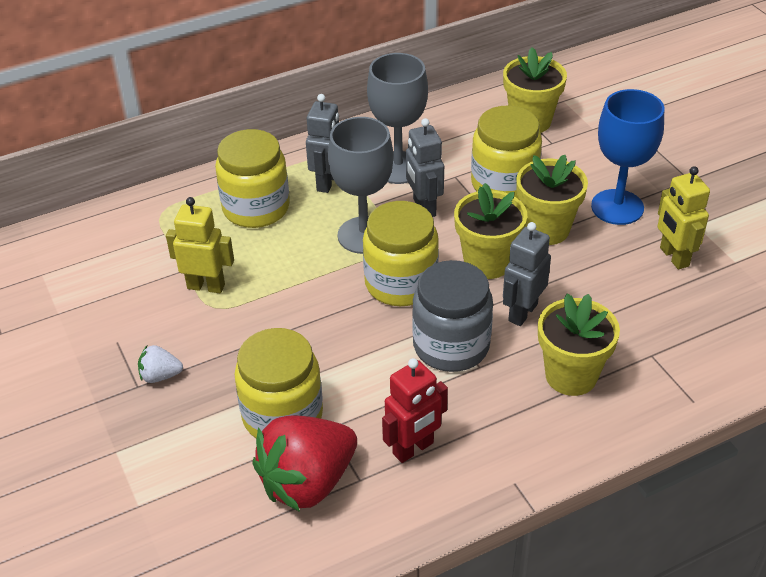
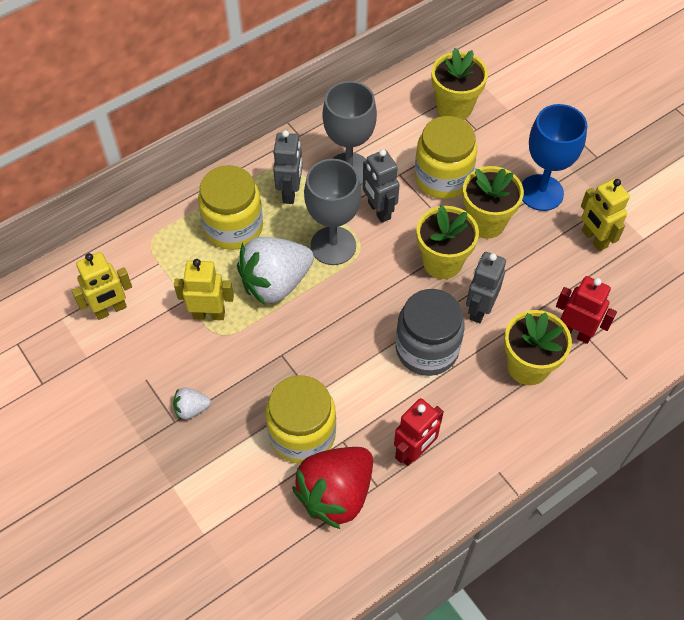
camera: 10 degrees left, 15 degrees up
yellow jar [363,201,439,306] -> none
none -> yellow robot [72,252,132,320]
none -> white strawberry [237,237,314,306]
none -> red robot [556,276,617,344]

